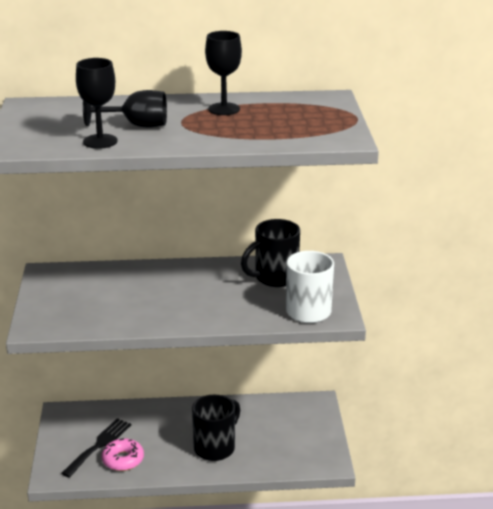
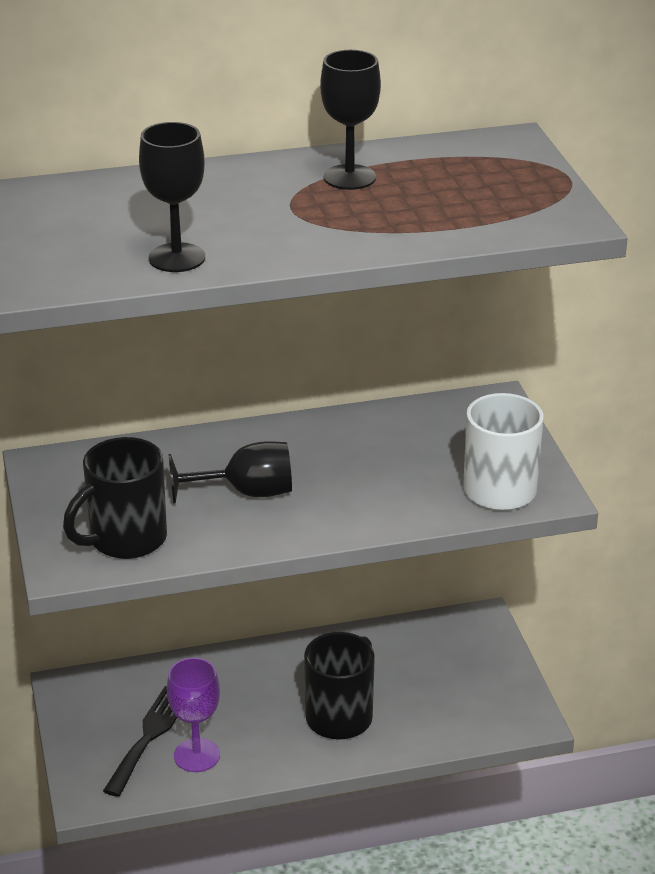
camera: 10 degrees left, 5 degrees up
black goblet [83,90,167,127] -> black goblet moved to [168,441,292,504]
pink donut [102,438,144,471] -> purple goblet [167,658,220,772]
black mug [241,219,300,287] -> black mug moved to [63,437,167,559]

